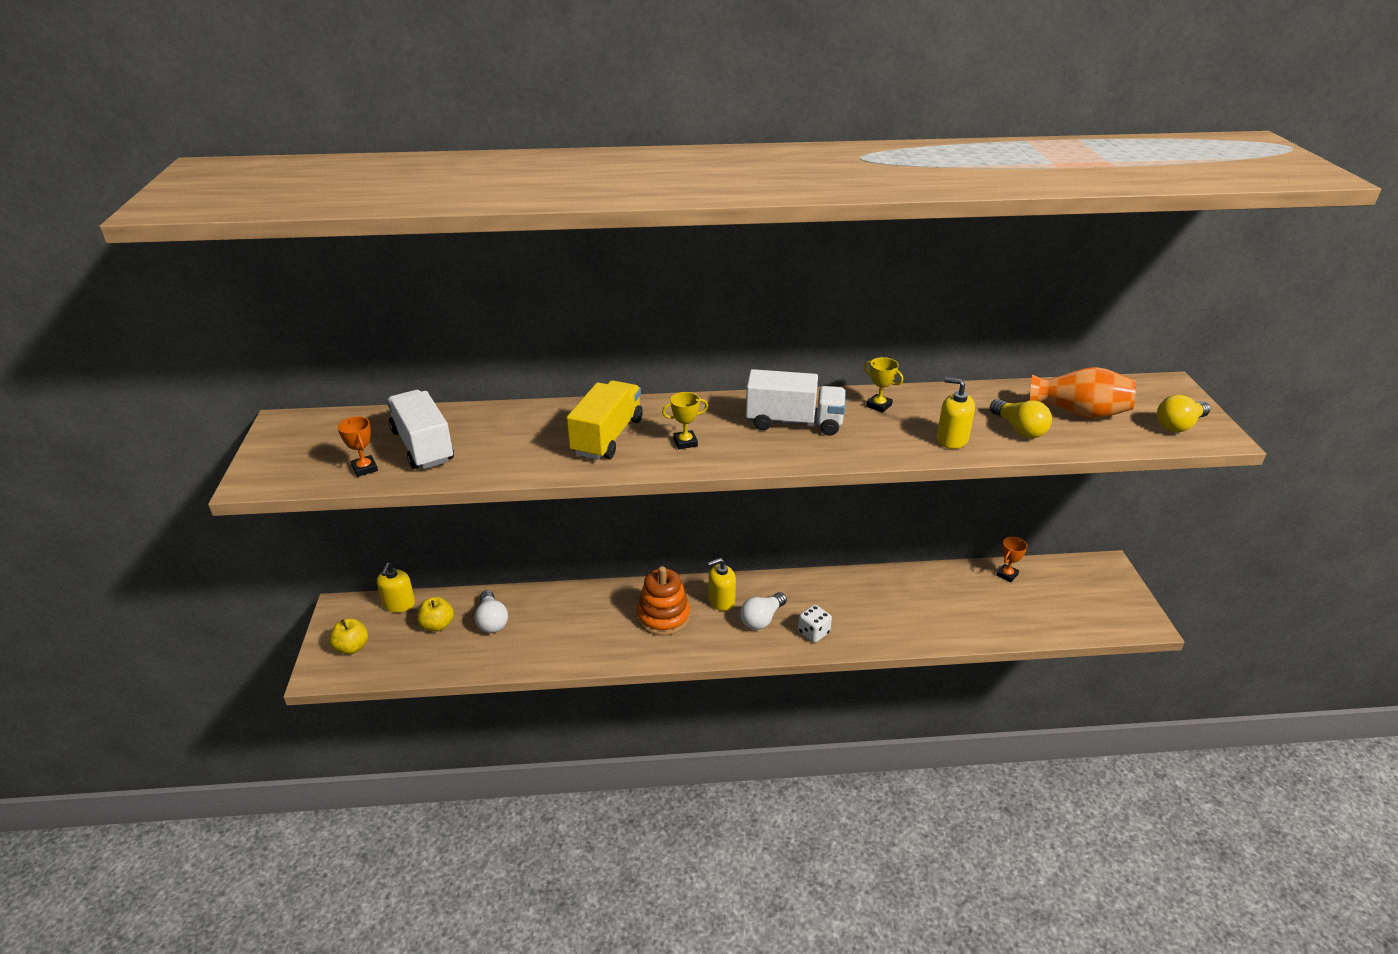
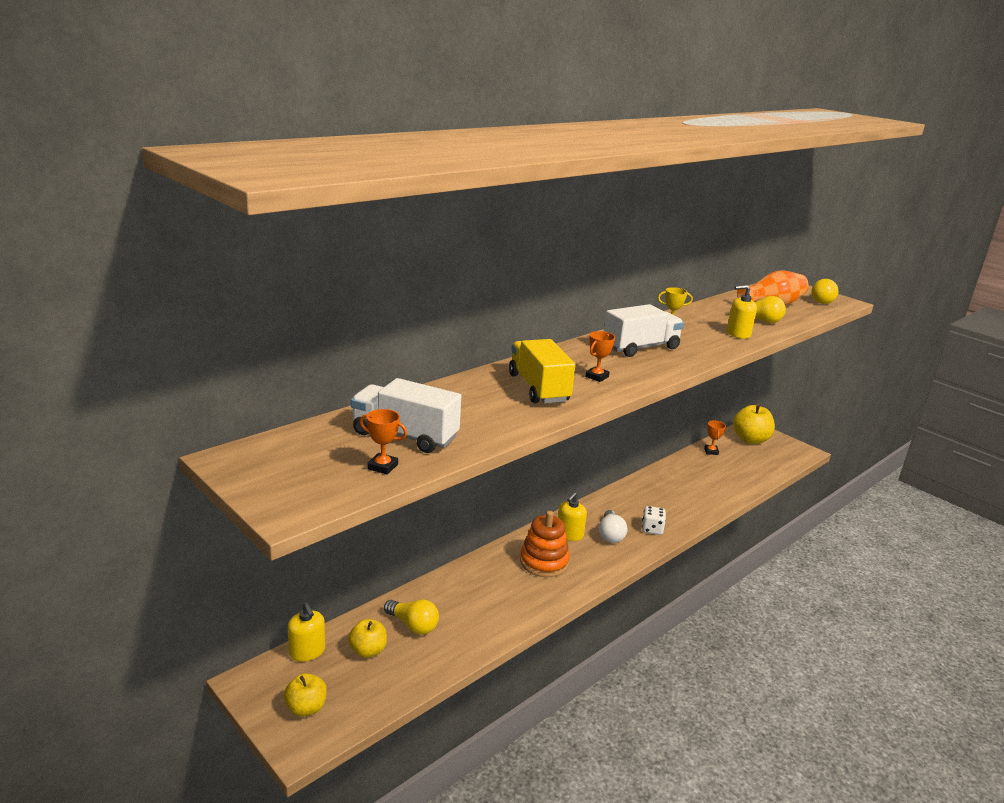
camera: 40 degrees left, 10 degrees down
white light bulb [475,590,508,633] -> yellow light bulb [384,600,439,634]
yellow trophy [662,392,708,449] -> orange trophy [585,331,615,382]
none -> yellow apple [733,404,775,444]

